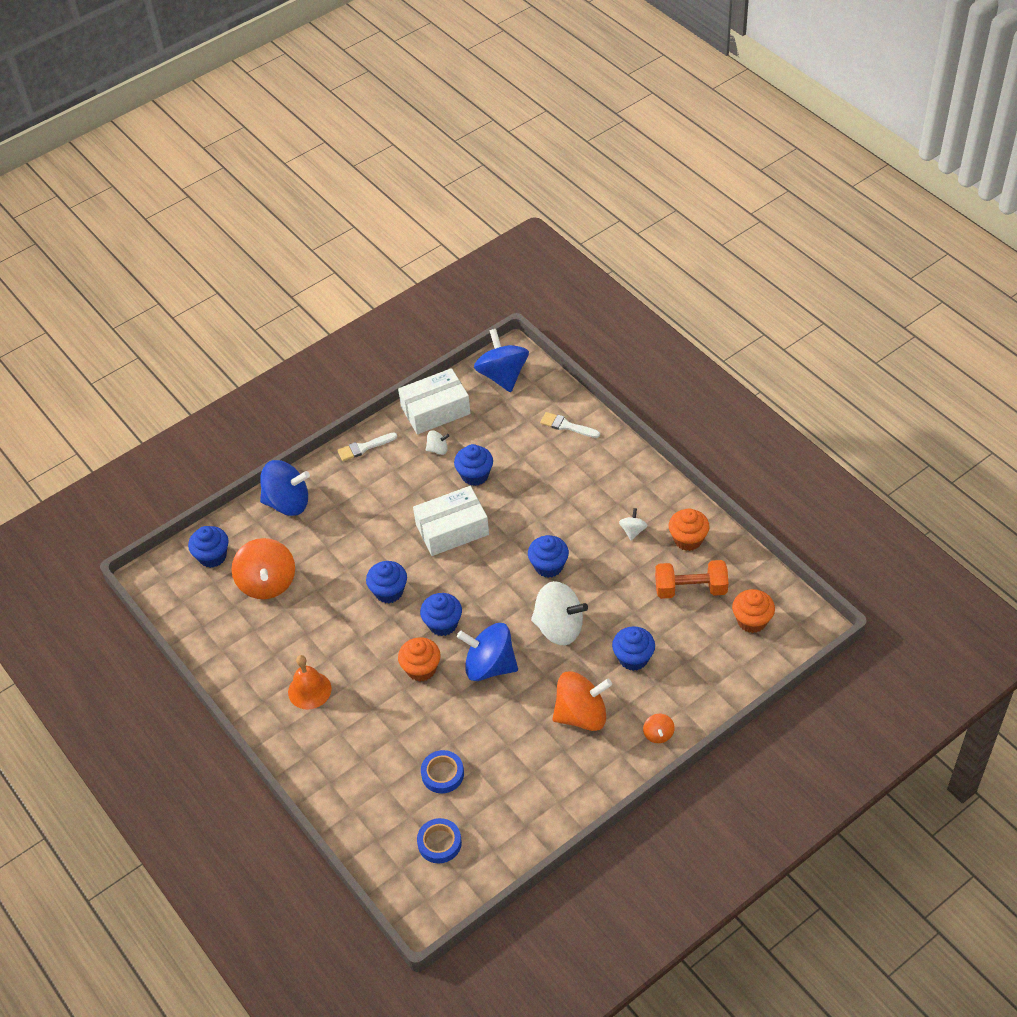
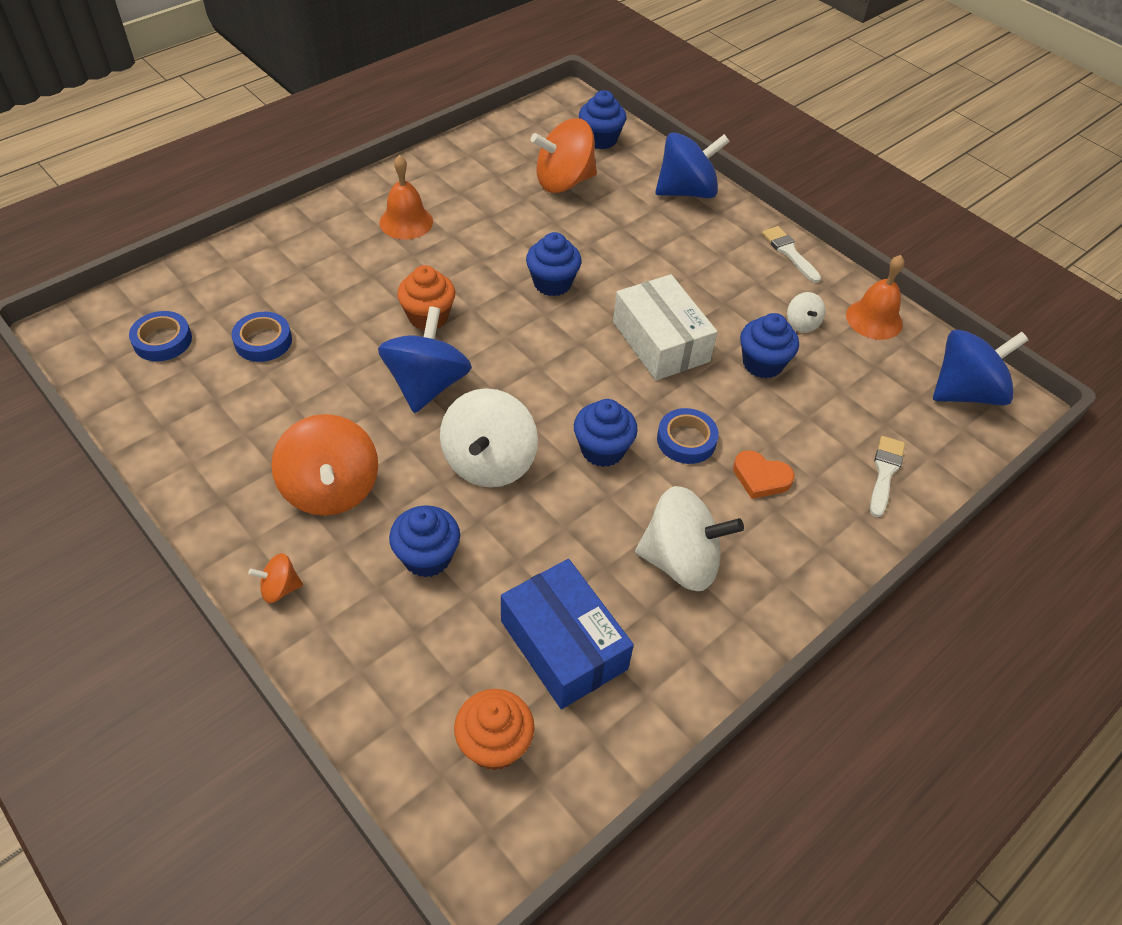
camera: 80 degrees right, 0 degrees up
blue spinning top [260,460,310,516] -> blue spinning top turned 105 degrees counterclockwise [655,132,730,198]
white box [398,368,471,434] -> orange bell [846,255,904,340]
blue cupcake [420,593,462,636] -> none
white spinning top [619,508,648,541] -> white spinning top [635,486,744,591], size x2.15
orange dumbbell [655,560,728,599] -> blue box [501,559,634,709]
orange cupcake [669,509,710,551] -> none
none -> blue tape [657,408,719,464]
none -> orange heart [733,450,795,499]

